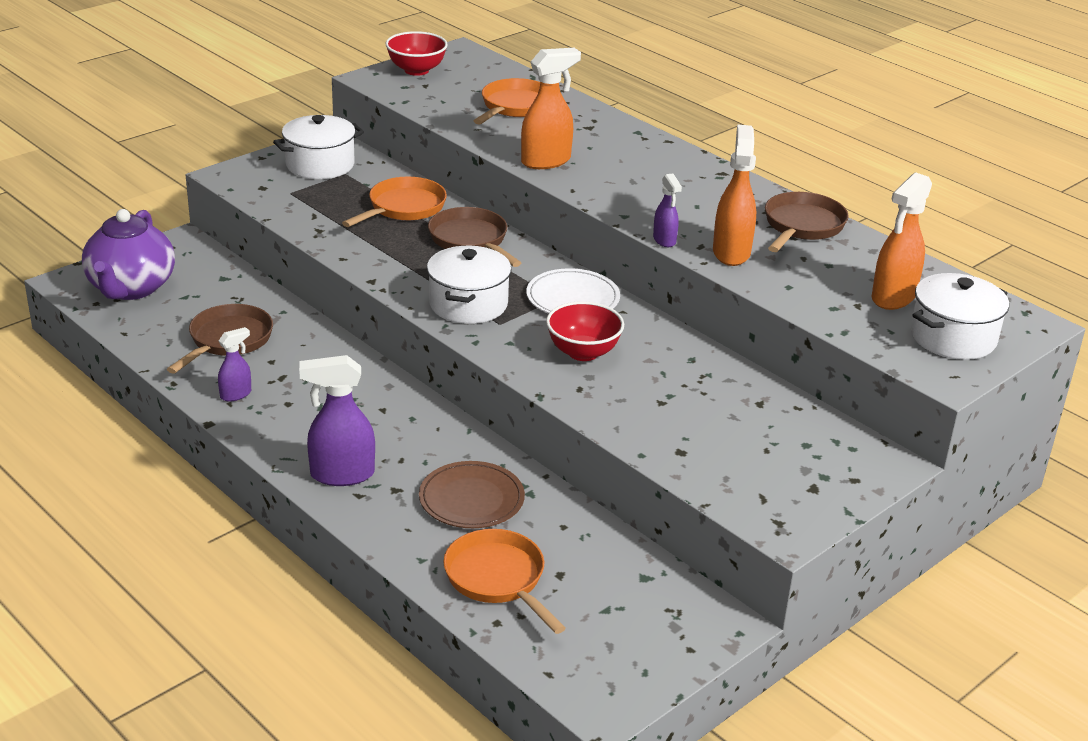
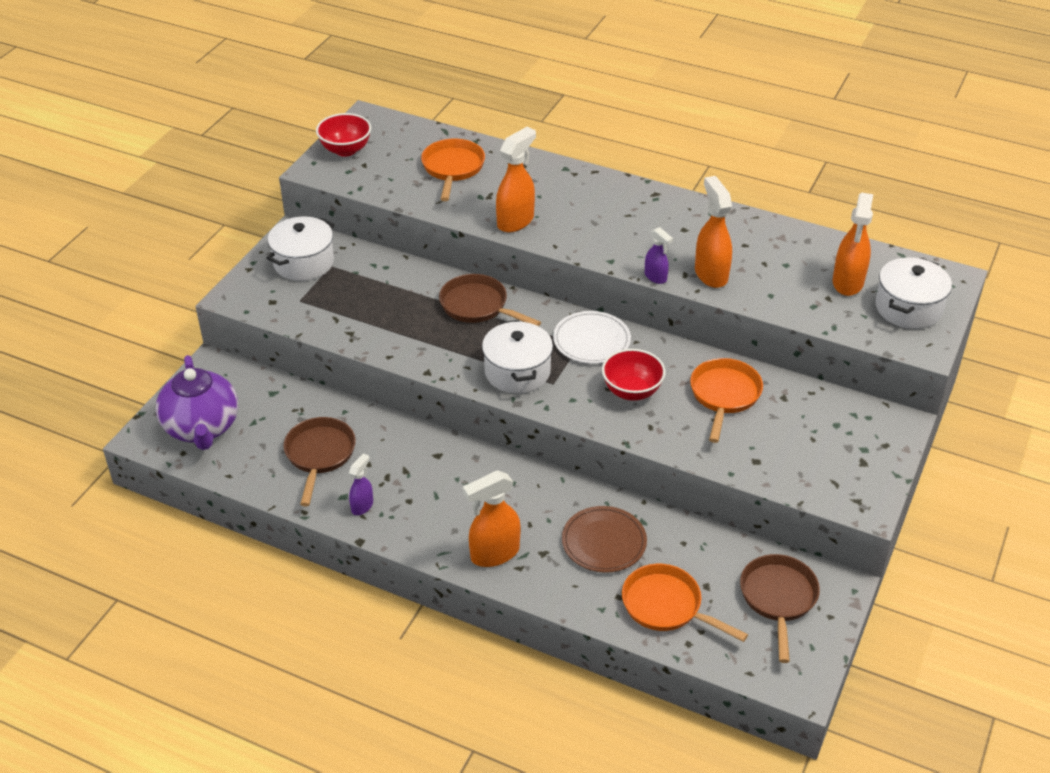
camera: 20 degrees left, 10 degrees up
purple spray bottle [299,355,375,486] -> orange spray bottle [463,470,520,567]
orange pan [342,177,447,227] -> orange pan moved to [690,358,763,443]
brown pan [765,192,849,252] -> brown pan moved to [740,554,820,663]

